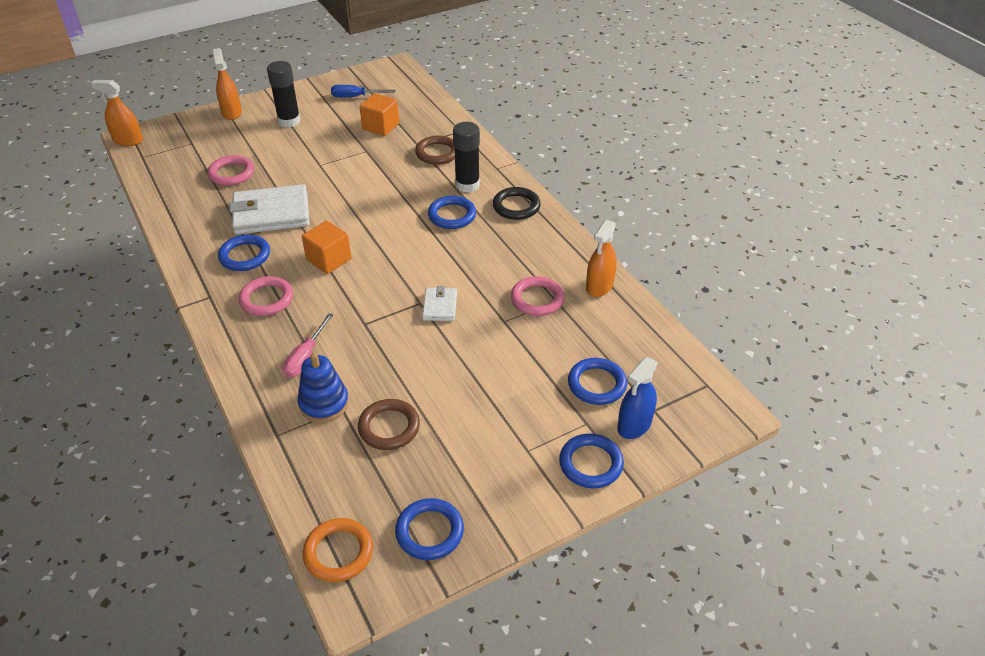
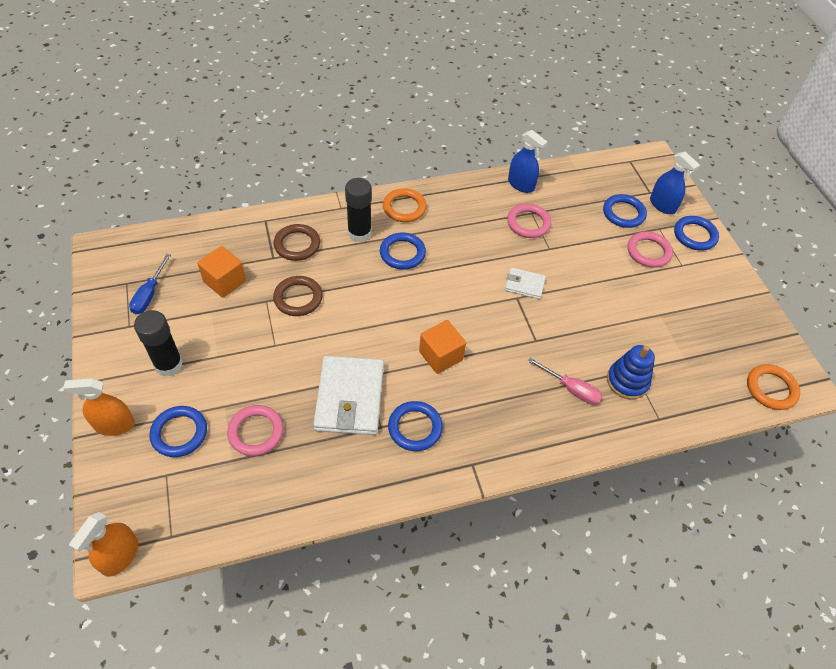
camera: 80 degrees left, 10 degrees up
pink ring [239,276,293,316] -> pink ring moved to [627,231,673,268]
brown ring [358,399,420,450] -> brown ring moved to [273,276,323,316]
blue ring [395,498,464,560] -> blue ring moved to [149,406,207,457]
black ring [493,187,541,220] -> orange ring [383,188,427,222]
orange spray bottle [586,220,617,297] -> blue spray bottle [508,130,548,193]

